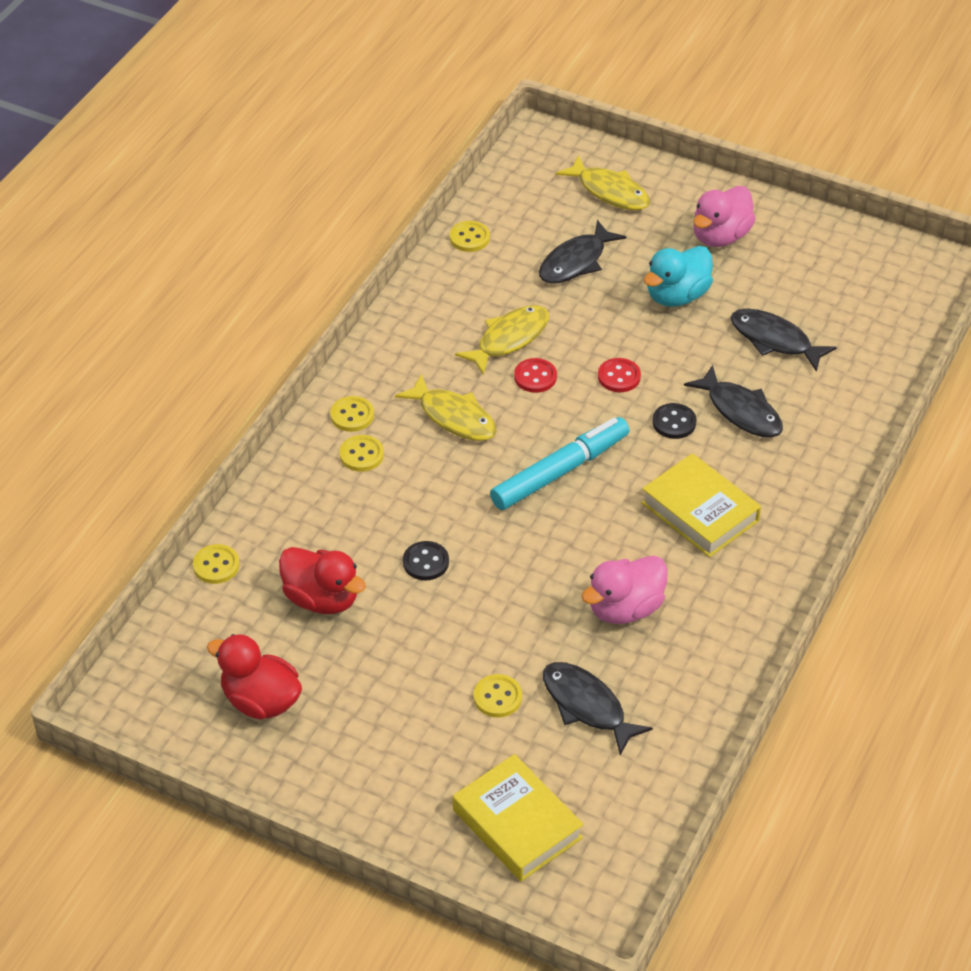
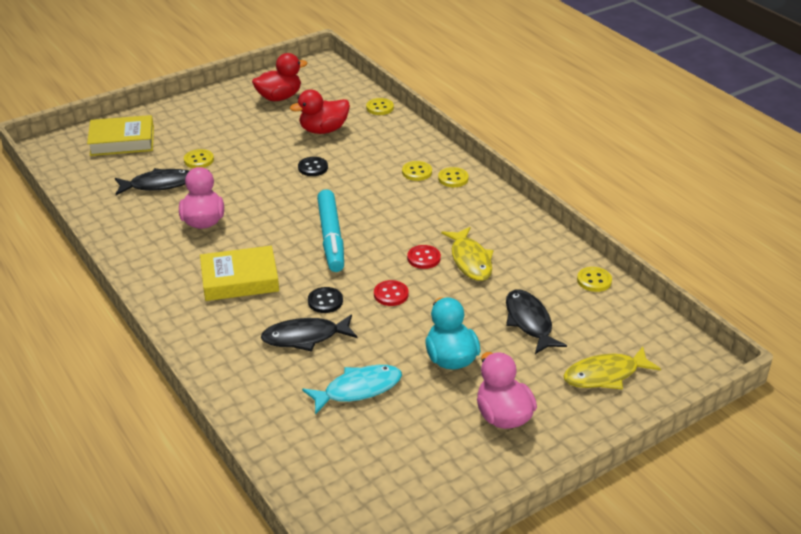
camera: 120 degrees right, 10 degrees down
yellow fish [395,374,497,441] -> none
black fish [731,308,837,372] -> turquoise fish [302,365,402,415]

